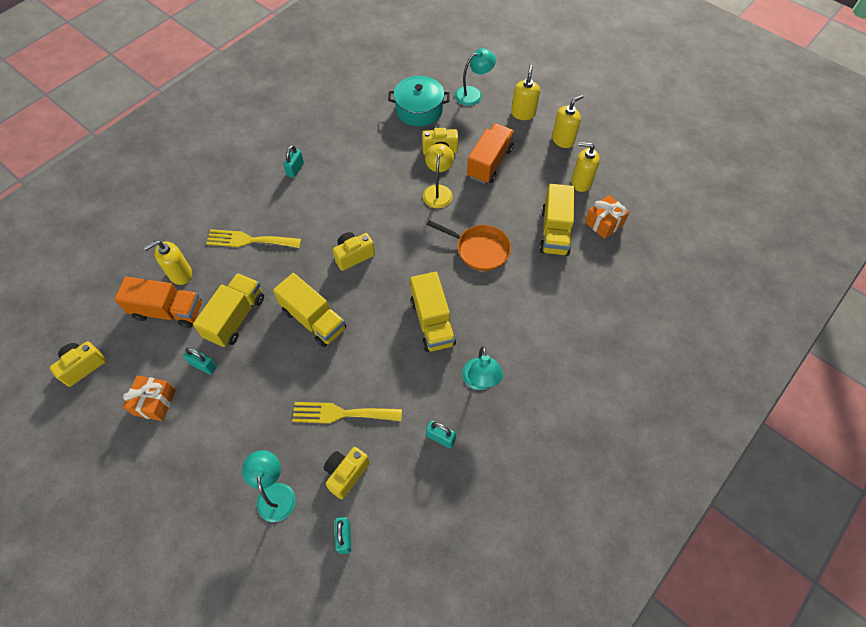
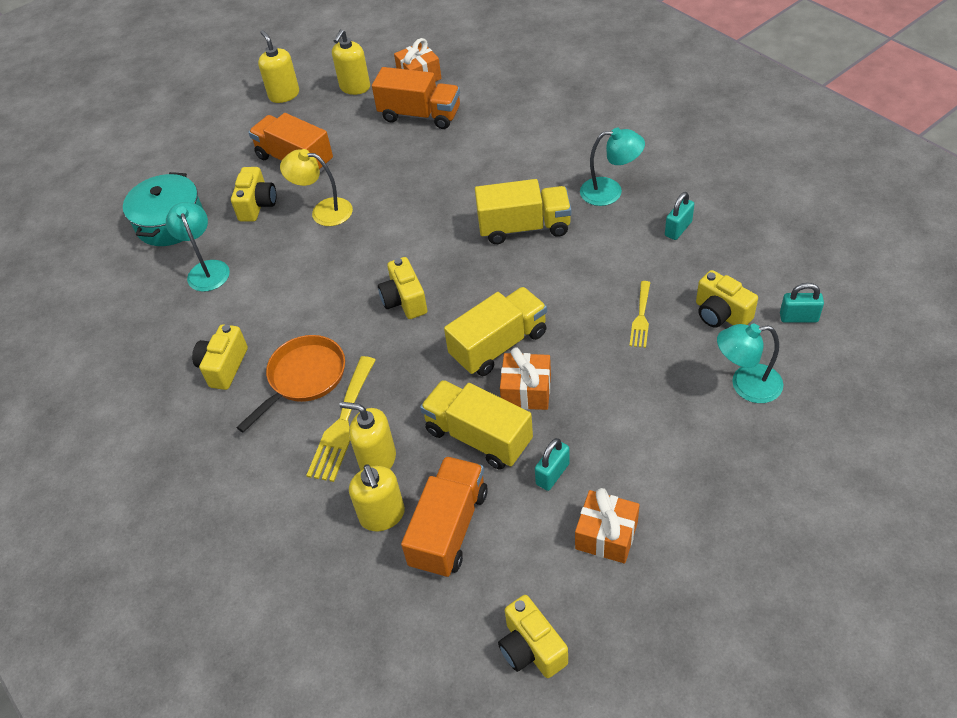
camera: 75 degrees left, 10 degrees down
turquoise padlock [283,145,304,178] -> yellow camera [192,324,248,390]
yellow fork [292,402,402,423] -> yellow fork [629,281,651,348], size x0.60
orange pan [427,220,511,271] -> orange pan moved to [236,335,345,433]
turquoise lamp [455,48,496,106] -> turquoise lamp moved to [166,202,230,292]
yellow soap dispenser [511,65,540,120] -> yellow soap dispenser moved to [339,401,396,470]
yellow truck [539,184,575,256] -> orange truck [372,67,460,129]
none -> orange gift [500,347,551,410]

